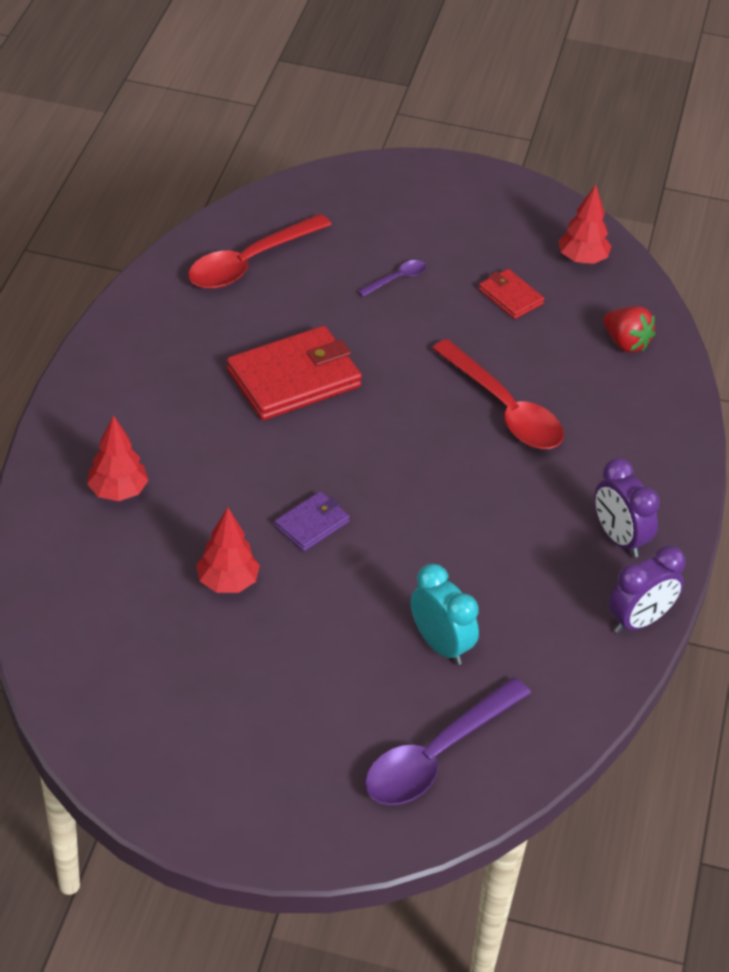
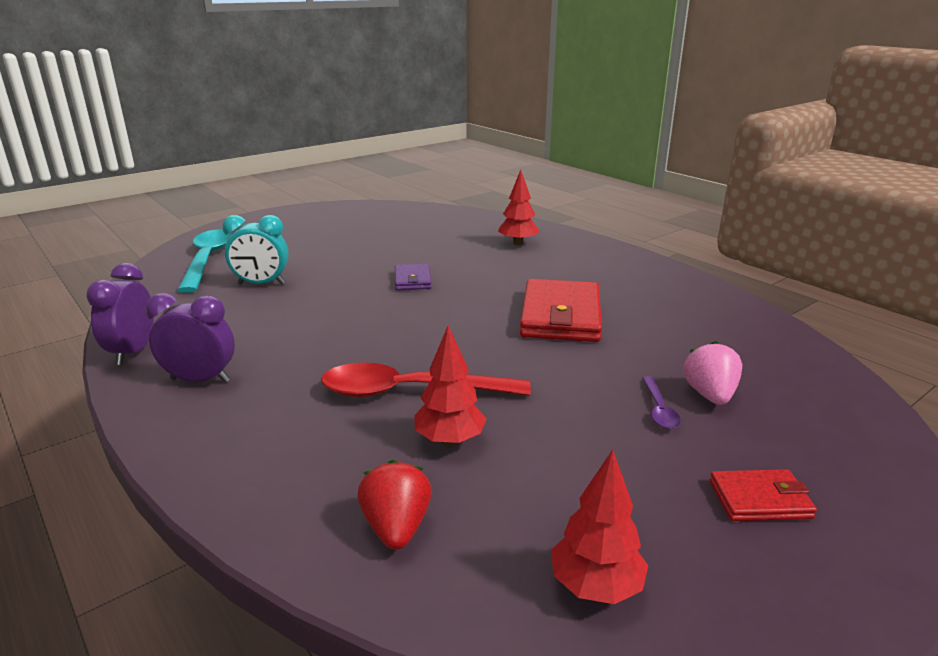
camera: 130 degrees right, 20 degrees down
red spoon [188,214,332,289] -> none
red tree [196,508,260,593] -> red tree moved to [414,325,486,446]
purple spoon [365,677,531,805] -> turquoise spoon [177,229,232,293]
red wallet [479,269,544,319] -> red wallet moved to [710,469,817,521]
red strawberry [603,306,655,353] -> red strawberry turned 90 degrees clockwise [358,460,432,550]
none -> pink strawberry [684,341,742,405]

